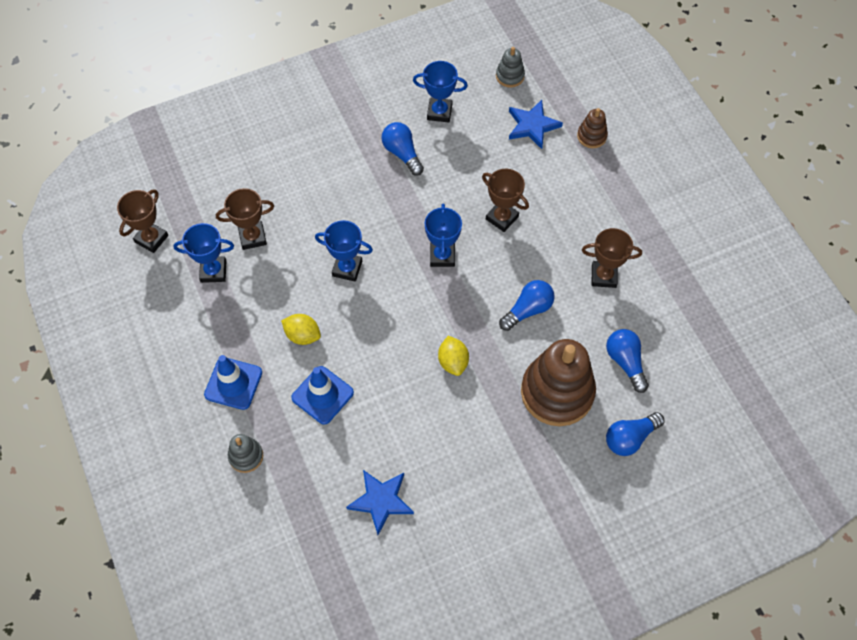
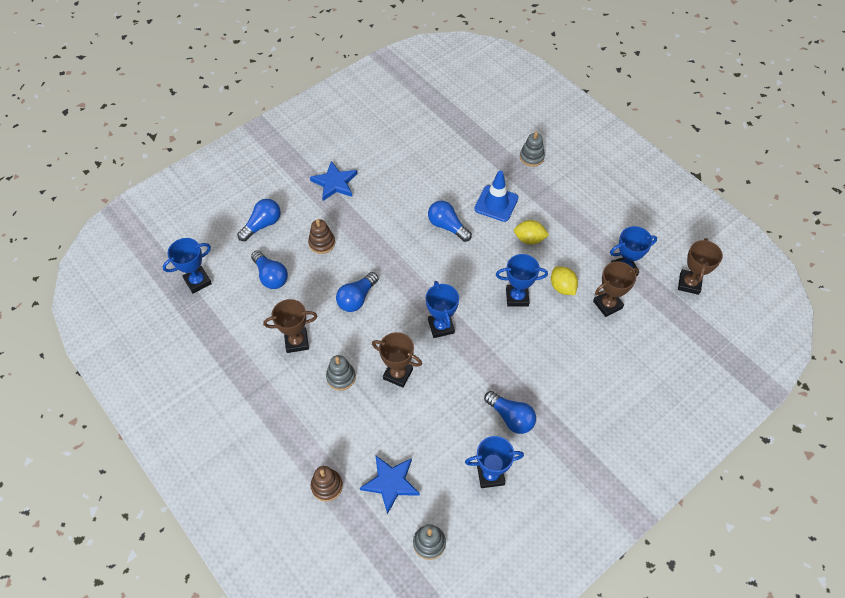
camera: 165 degrees right, 5 degrees down
blue traffic cone [204,355,262,410] -> none
blue star [346,470,414,535] -> blue star moved to [310,161,357,201]
yellow lemon [438,336,469,376] -> yellow lemon moved to [551,267,578,295]
brown stacking toy [521,339,596,426] -> brown stacking toy [308,219,335,254], size x0.46
none -> blue trophy [163,238,212,294]
none -> grey stacking toy [326,355,356,390]
none -> blue light bulb [428,201,472,242]

